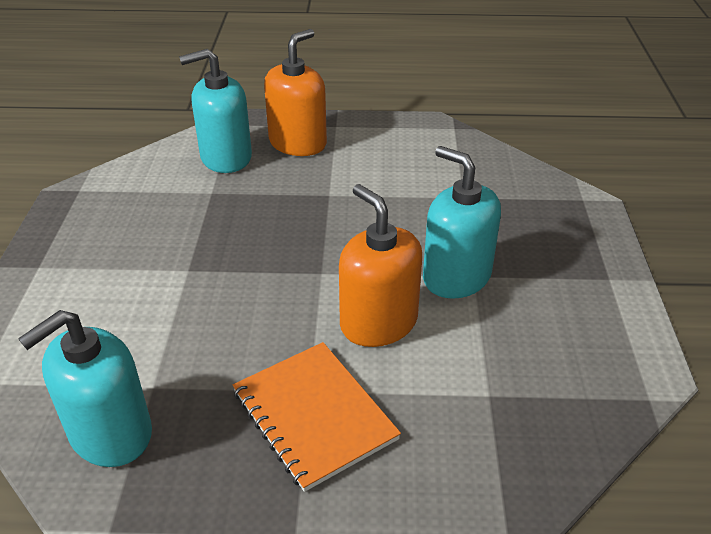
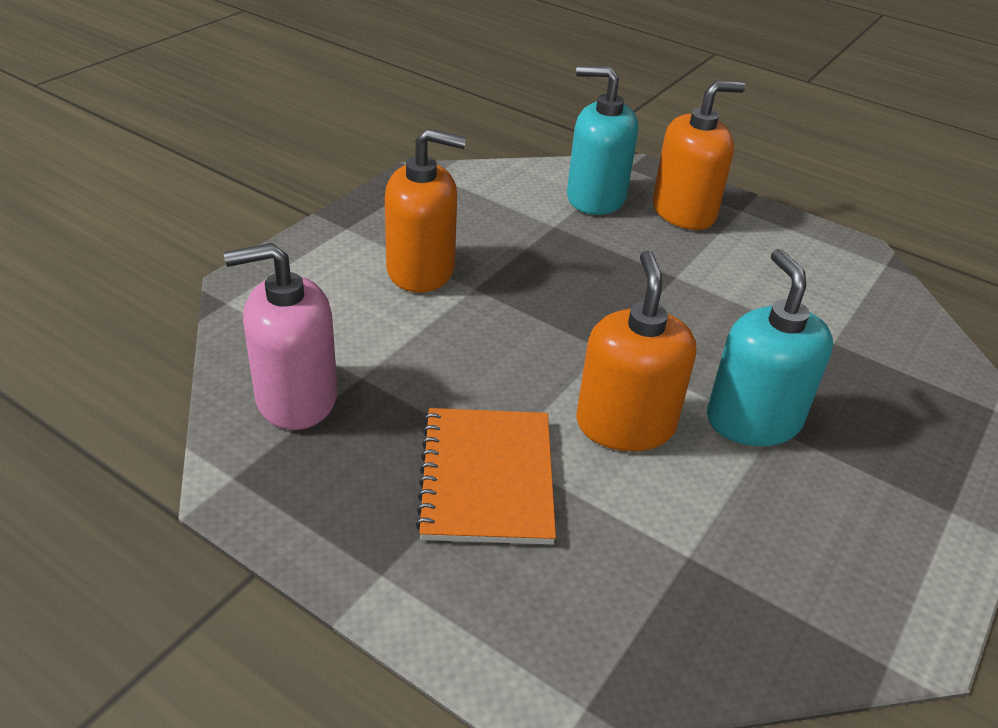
camera: 30 degrees right, 0 degrees up
turquoise soap dispenser [18,310,152,467] -> pink soap dispenser [224,243,337,430]
none -> orange soap dispenser [385,128,466,292]

